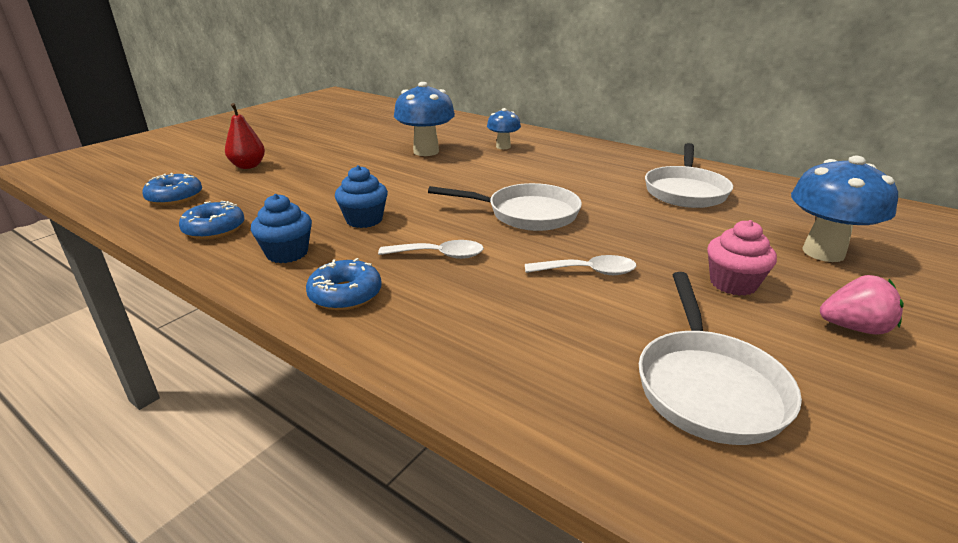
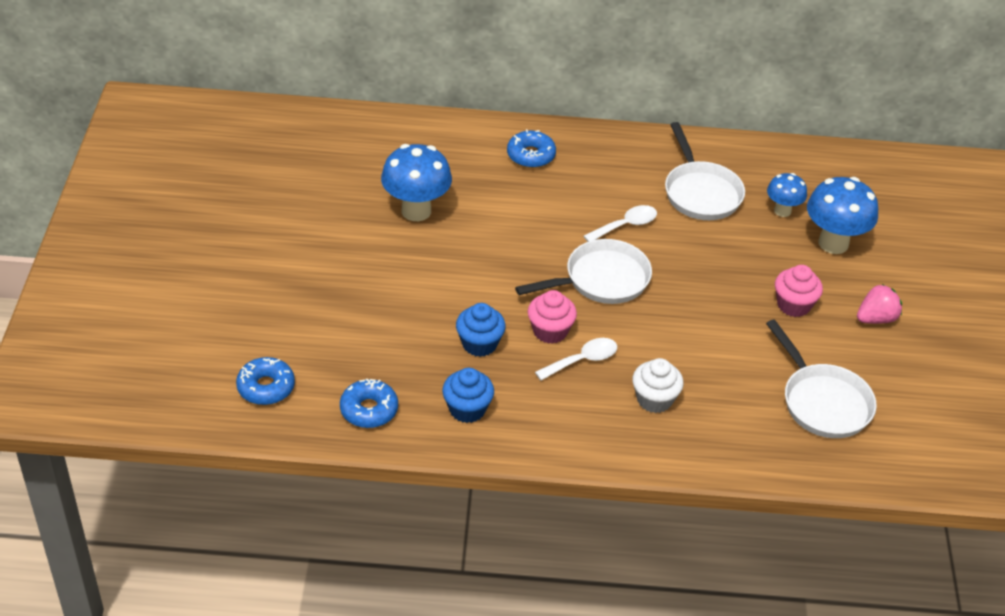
camera: 35 degrees left, 15 degrees up
red pear [225,103,265,169] -> none
blue donut [306,258,382,310] -> blue donut moved to [507,129,556,168]
blue mushroom [487,108,521,149] -> blue mushroom moved to [767,173,807,217]
white spoon [525,255,636,275] -> white spoon moved to [584,205,657,242]
none -> pink cupcake [528,290,577,344]
none -> white cupcake [632,358,684,413]

